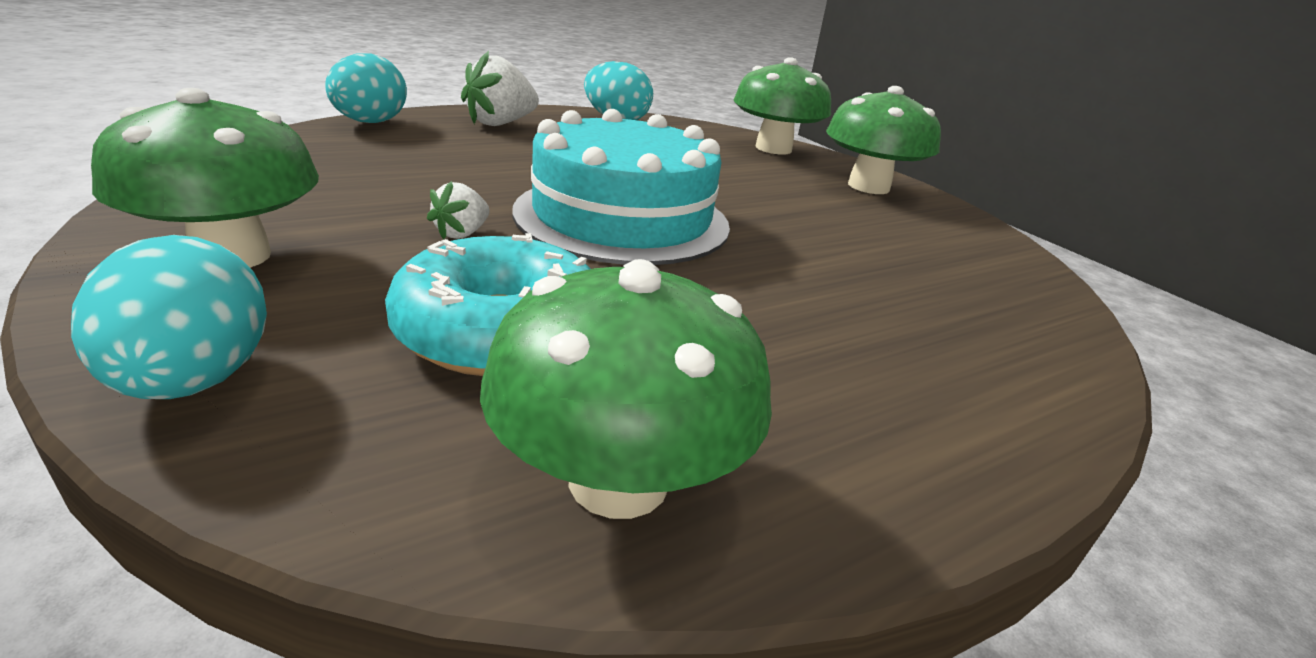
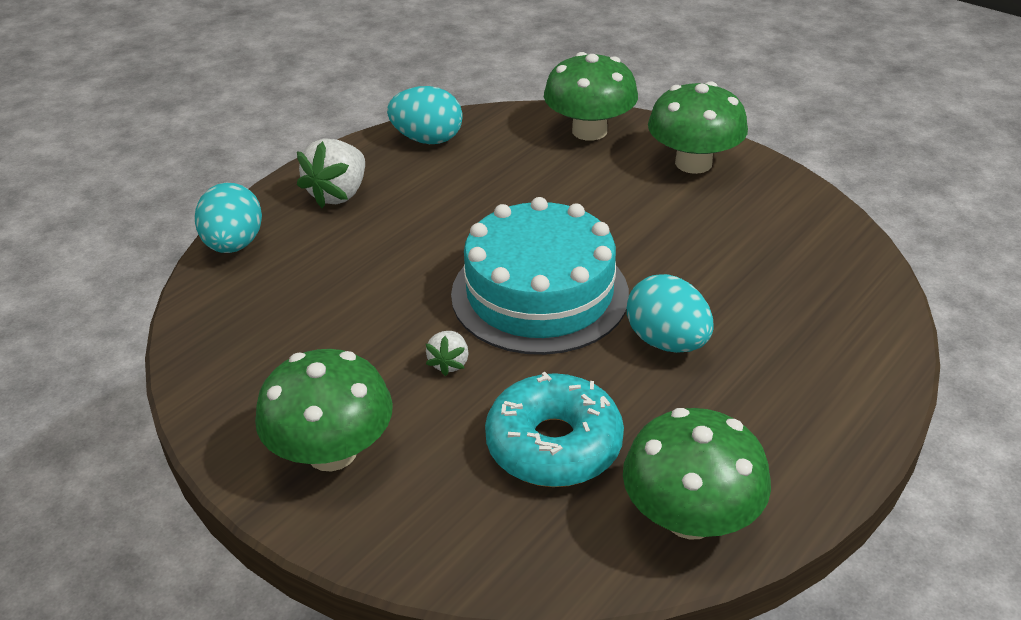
camera: 15 degrees left, 10 degrees up
turquoise egg [71,235,267,399] -> turquoise egg moved to [627,274,714,353]

